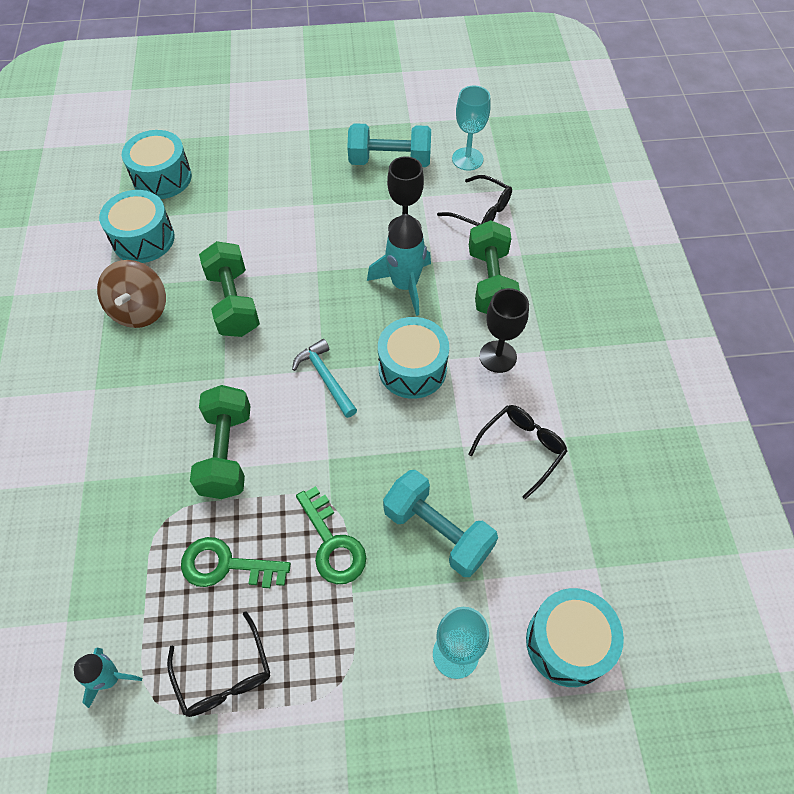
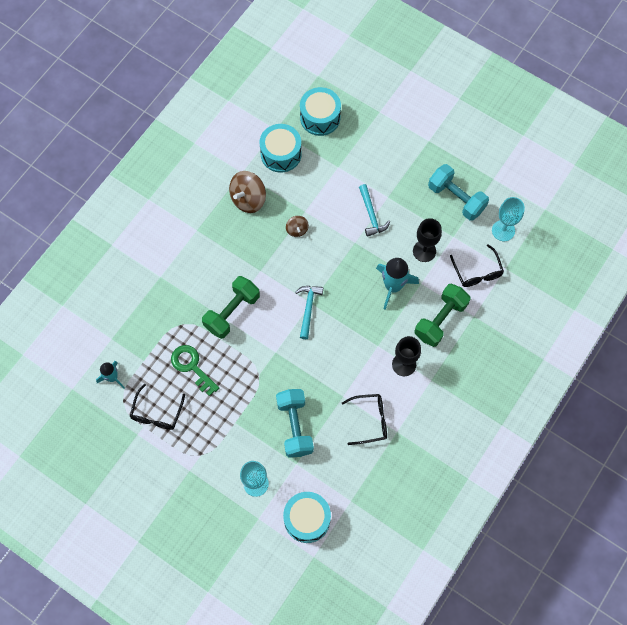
camera: 40 degrees right, 10 degrees up
green dumbbell [199,241,260,337] -> brown spinning top [286,216,309,237]
green key [296,486,366,584] -> none
turquoise drum [378,317,449,399] -> none
none -> turquoise hammer [359,184,390,237]

